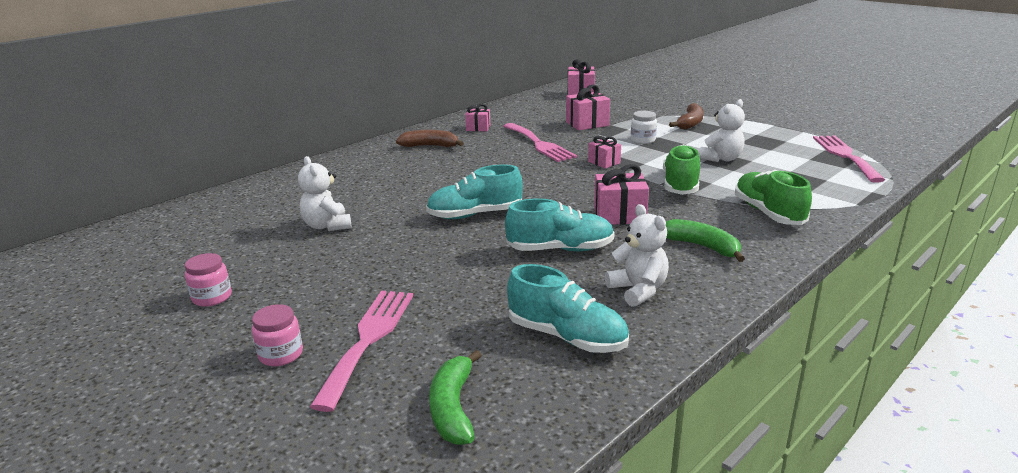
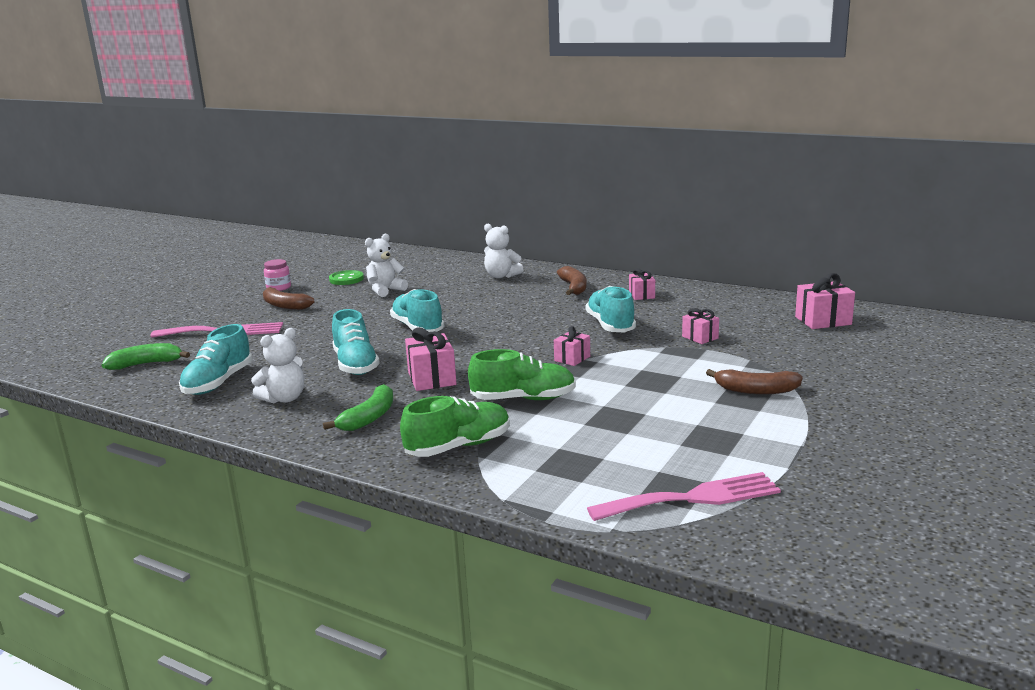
camera: 75 degrees right, 5 degrees down
pink jar [252,304,303,366] -> none
pink fork [503,123,577,162] -> turquoise shoe [586,286,636,332]
pink gift [566,85,610,130] -> pink gift [682,308,719,344], size x0.63
white jar [631,111,657,144] -> none
white teddy bear [699,99,745,162] -> white teddy bear moved to [484,224,524,278]
none -> brown banana [263,287,314,310]
none -> green button [329,270,364,285]

